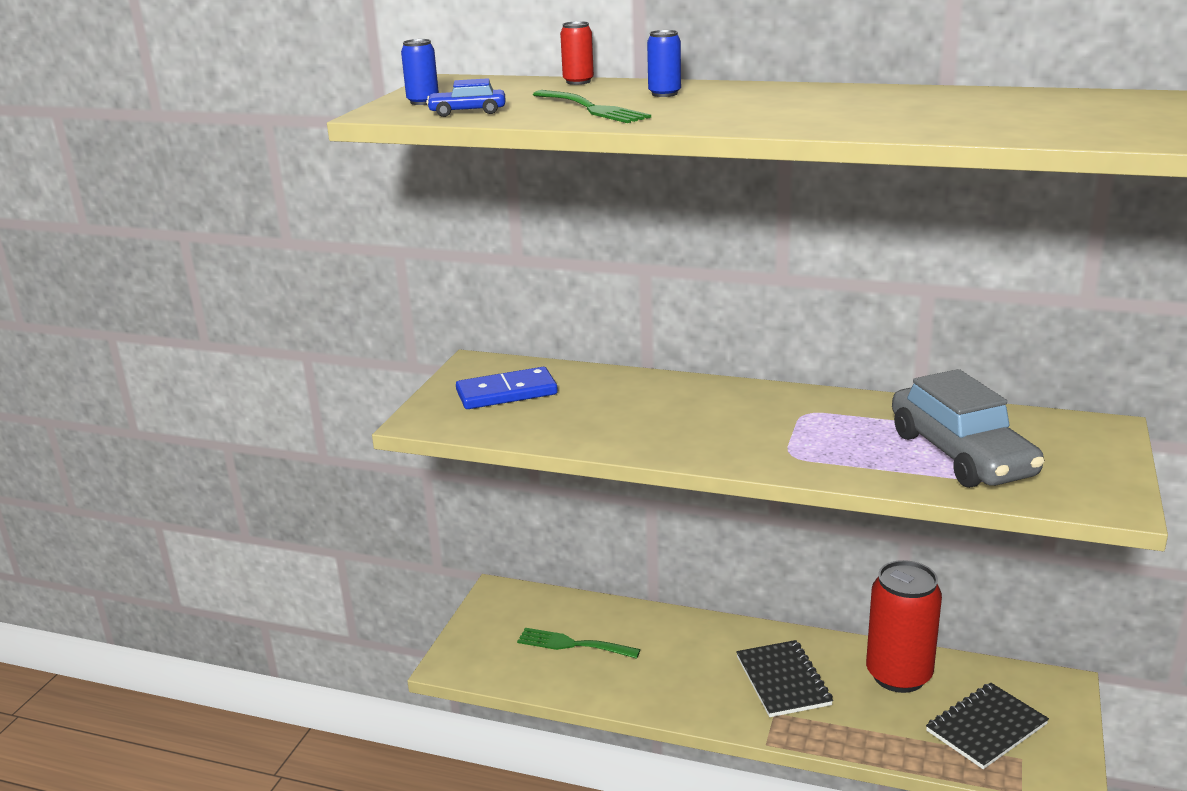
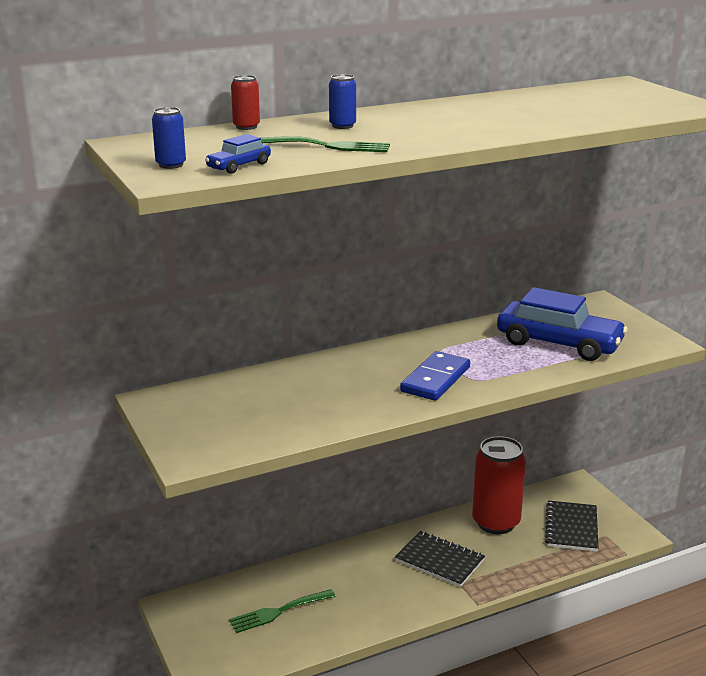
camera: 45 degrees left, 0 degrees up
blue domino [456,367,558,409] -> blue domino moved to [400,351,470,401]
grey car [892,369,1045,488] -> blue car [497,287,628,361]

